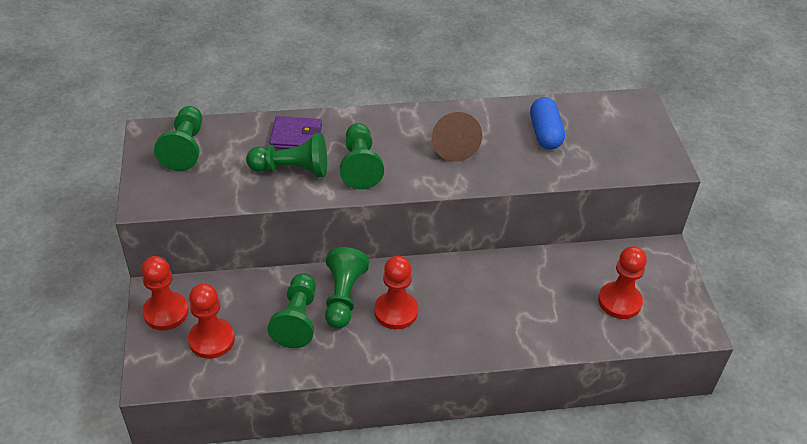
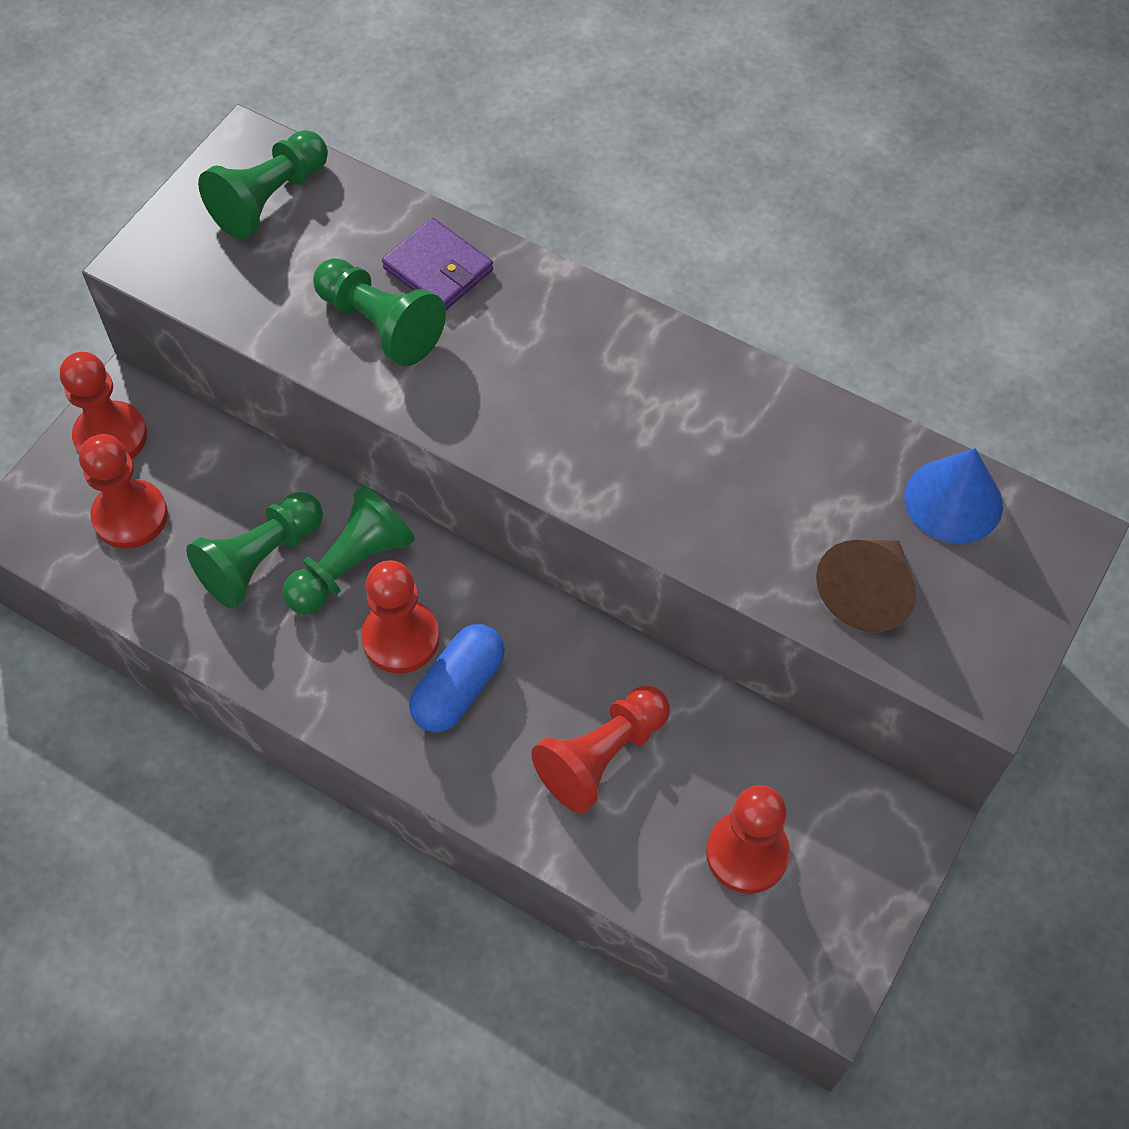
camera: 40 degrees right, 15 degrees up
green pawn [340,123,384,190] -> none
brown cone [432,112,482,162] -> brown cone moved to [816,540,916,632]
blue capsule [530,97,565,150] -> blue capsule moved to [409,624,505,733]
none -> red pawn [531,686,670,813]
none -> blue cone [904,448,1003,544]

